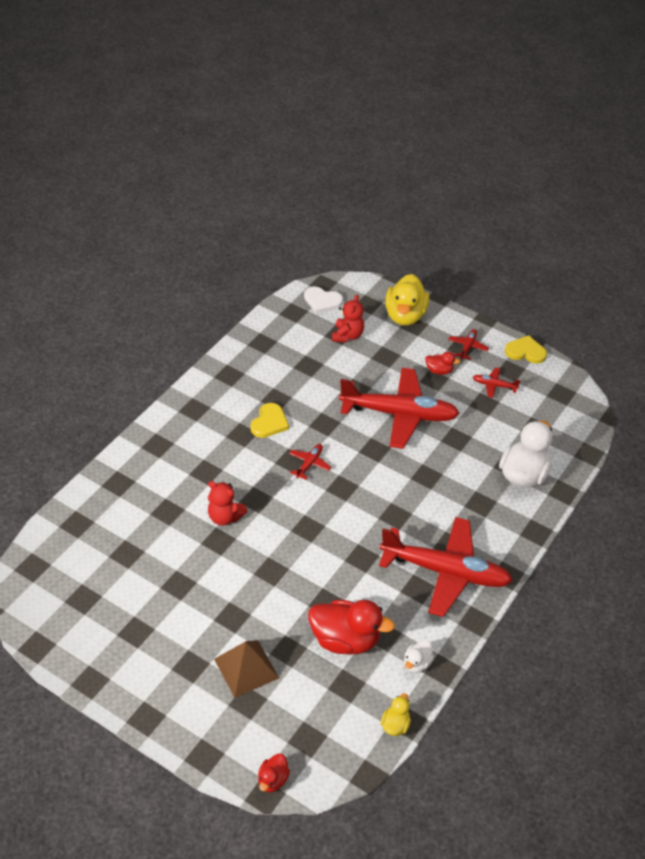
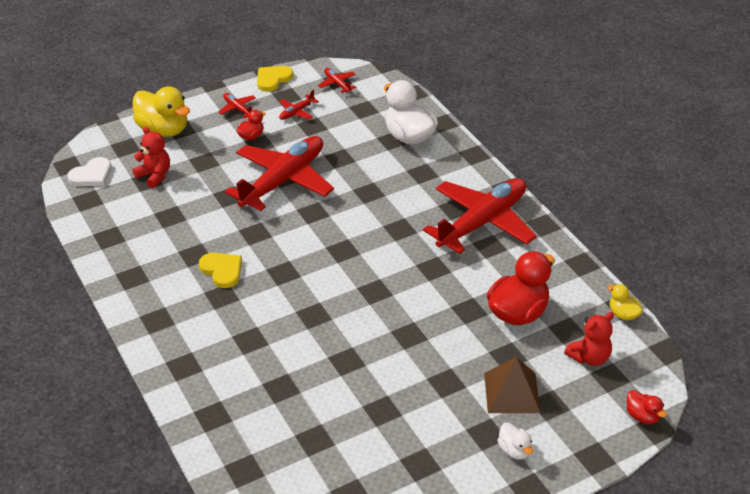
camera: 60 degrees left, 5 degrees down
red teddy bear [208,481,248,525] -> red teddy bear moved to [564,312,614,366]
red plane [289,444,331,480] -> red plane moved to [318,68,356,93]
white duck [404,640,434,673] -> white duck moved to [497,423,533,460]

